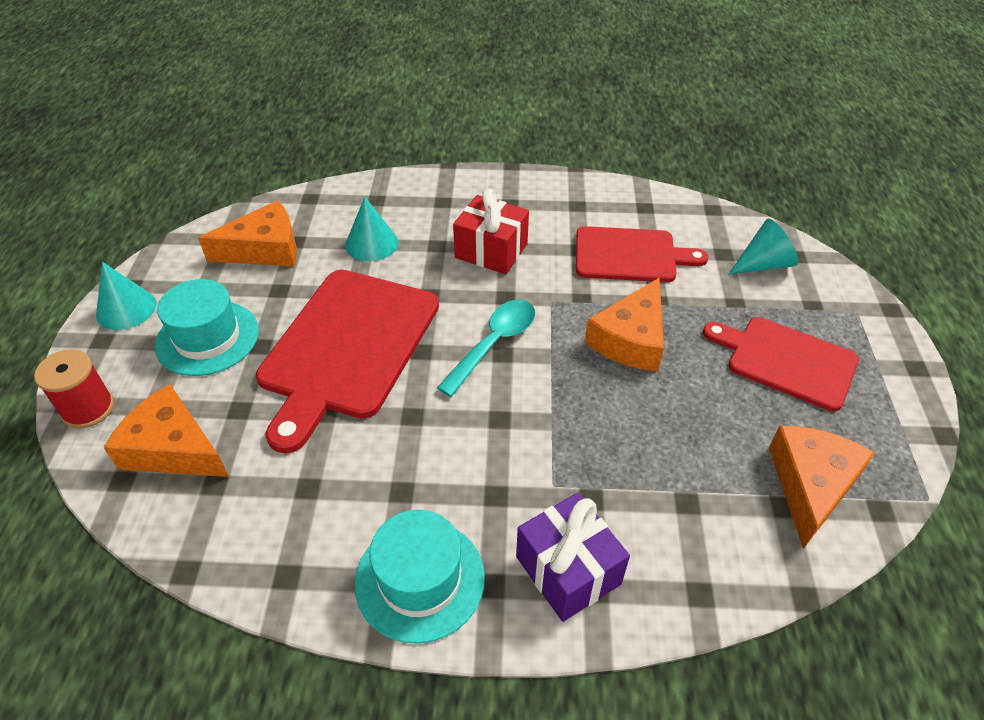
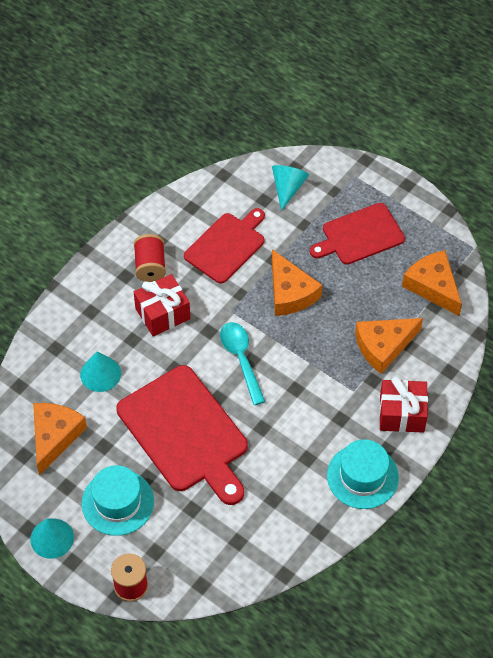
camera: 55 degrees left, 10 degrees up
orange cheese [104,384,229,477] -> orange cheese moved to [355,318,423,374]
purple gift [516,493,630,622] -> red gift [379,376,428,433]
none -> red spool [134,234,166,282]

